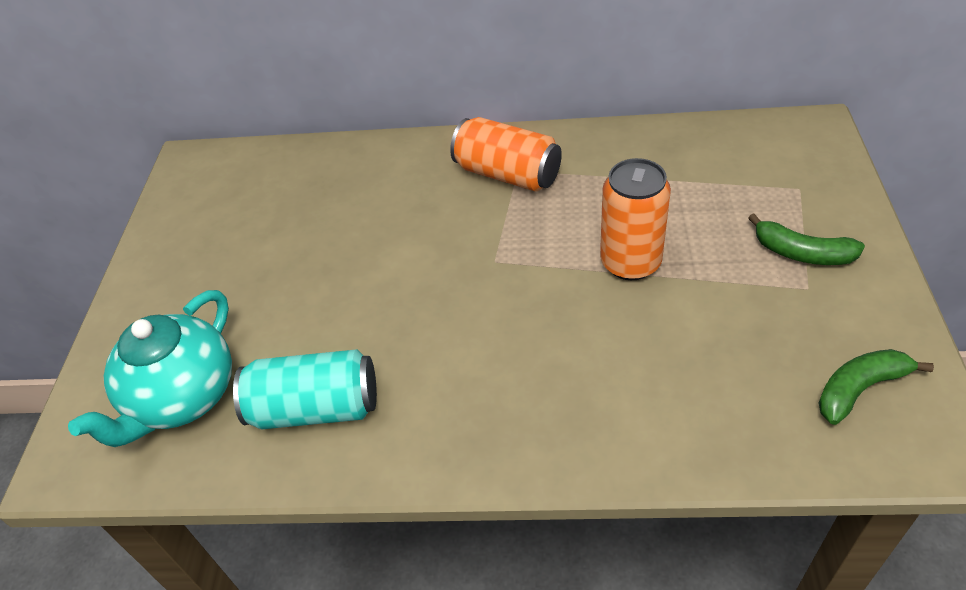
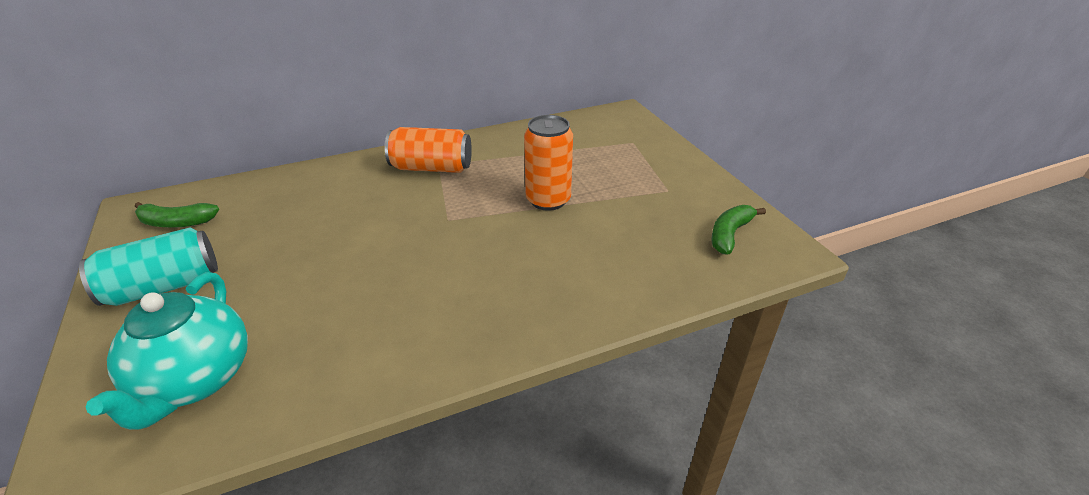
camera: 30 degrees left, 10 degrees down
turquoise can [233,349,377,429] -> turquoise can moved to [79,227,218,306]
green banana [748,213,865,265] -> green banana moved to [135,202,219,228]

